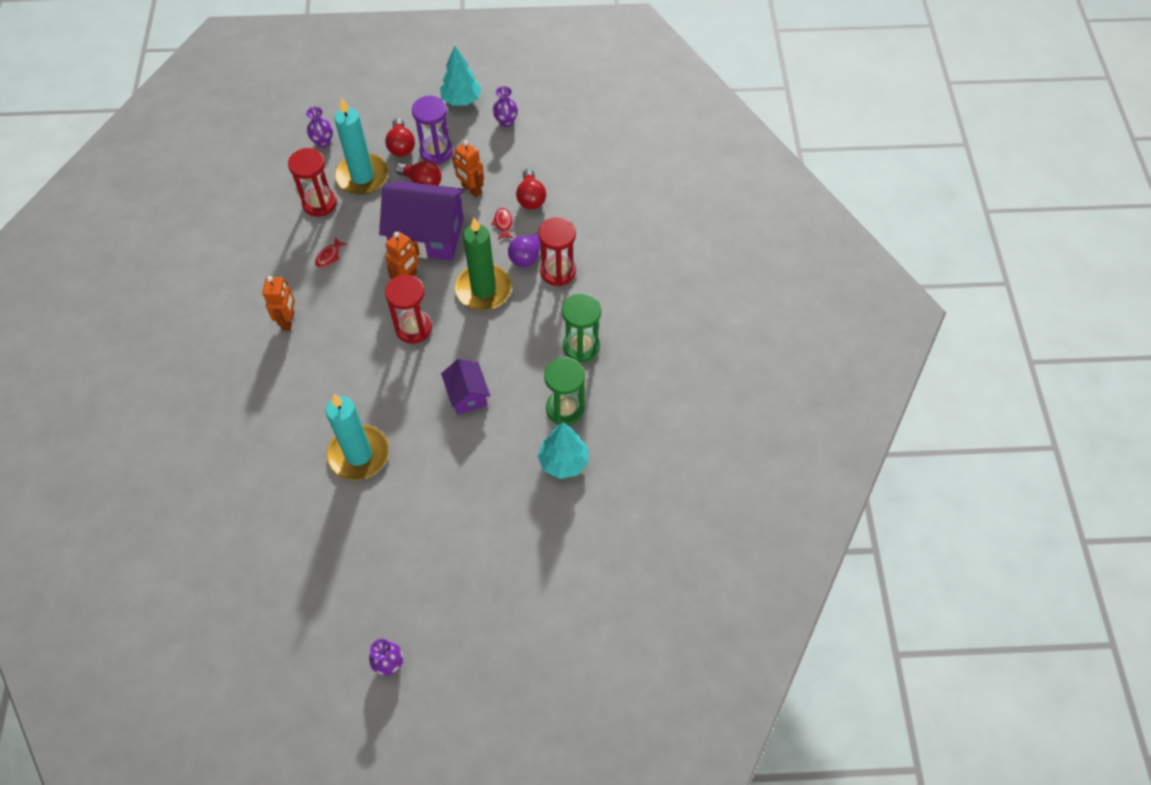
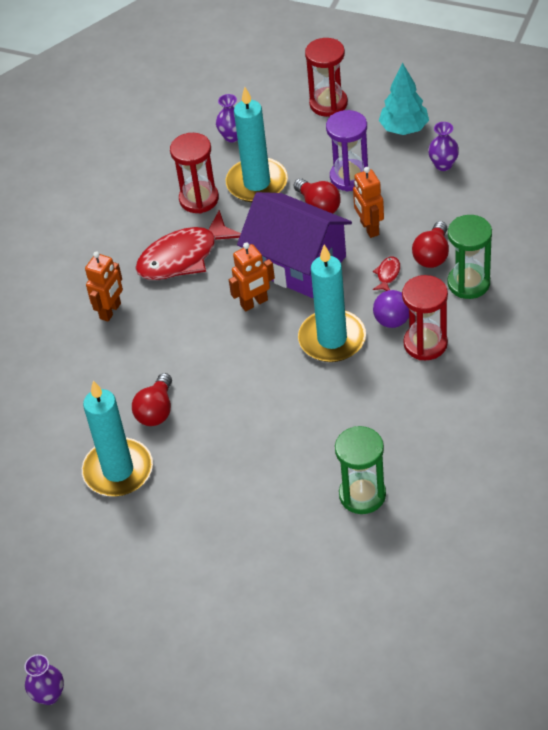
camera: 30 degrees right, 10 degrees down
red fish [315,237,348,268] -> red fish [135,210,241,280], size x2.47
red light bulb [385,118,415,157] -> red light bulb moved to [132,373,172,426]
red hourglass [385,275,432,343] -> red hourglass moved to [305,38,348,117]
purple house [441,359,490,414] -> none
green candle [455,217,512,310] -> turquoise candle [298,244,366,362]
turquoise tree [538,422,588,479] -> none
green hourglass [562,293,601,362] -> green hourglass moved to [447,215,492,299]

